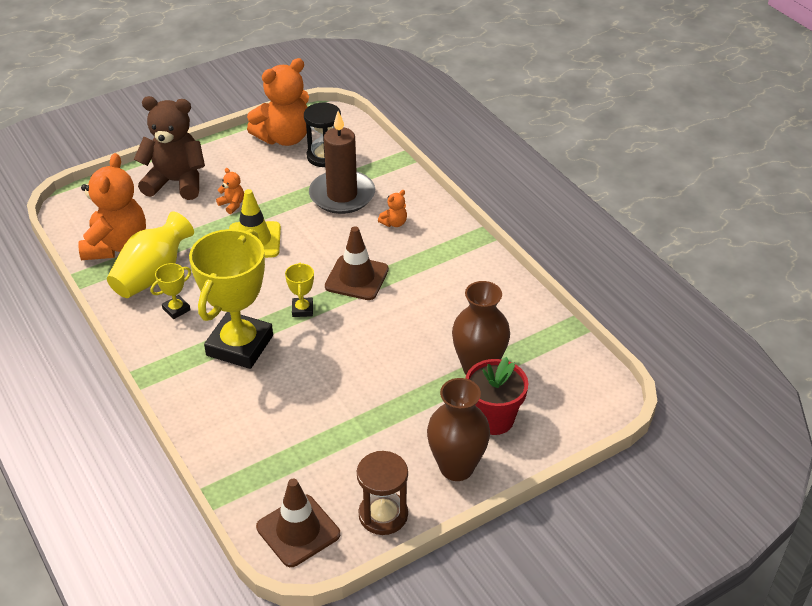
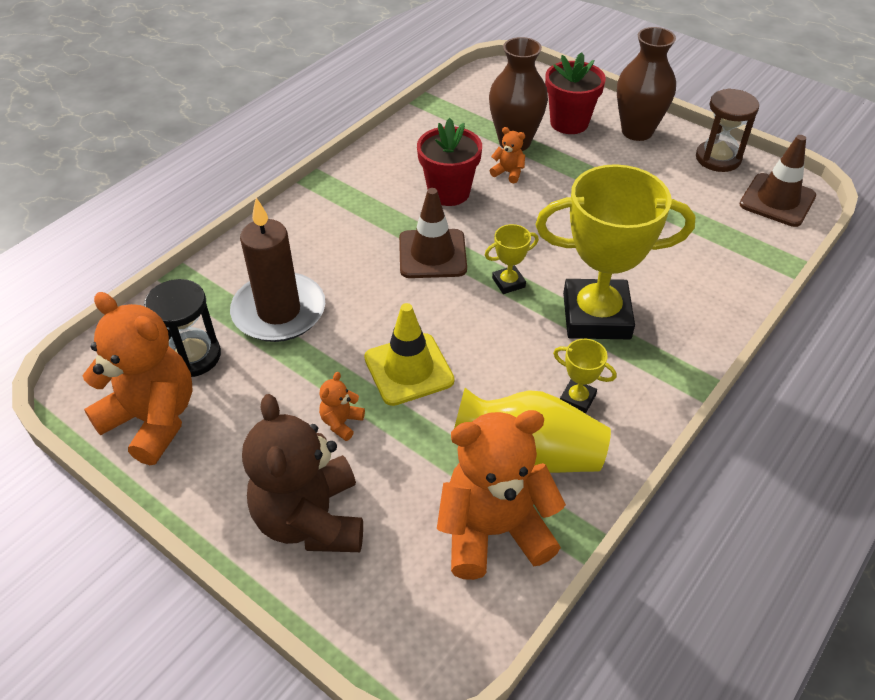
camera: 110 degrees left, 5 degrees up
orange teddy bear [378,190,407,227] -> orange teddy bear moved to [490,127,525,183]
none -> red flower pot [417,118,482,206]

